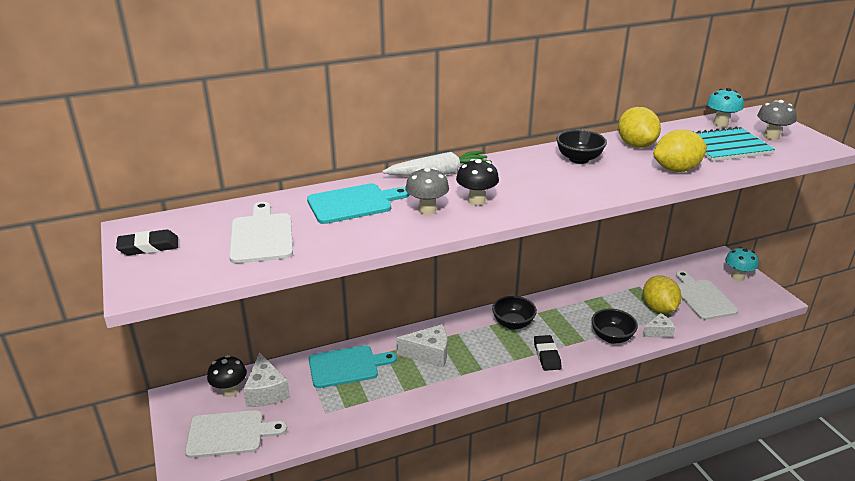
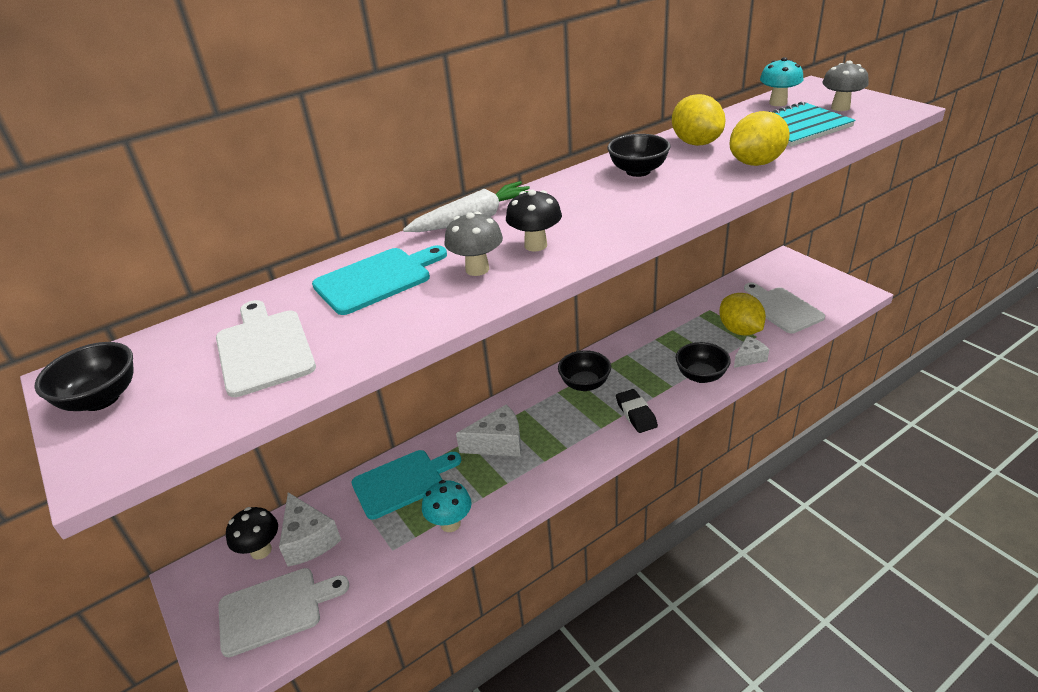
camera: 10 degrees left, 5 degrees up
black eraser [116,230,178,255] -> black bowl [34,342,134,411]
turquoise mushroom [725,247,759,281] -> turquoise mushroom moved to [422,480,472,532]

